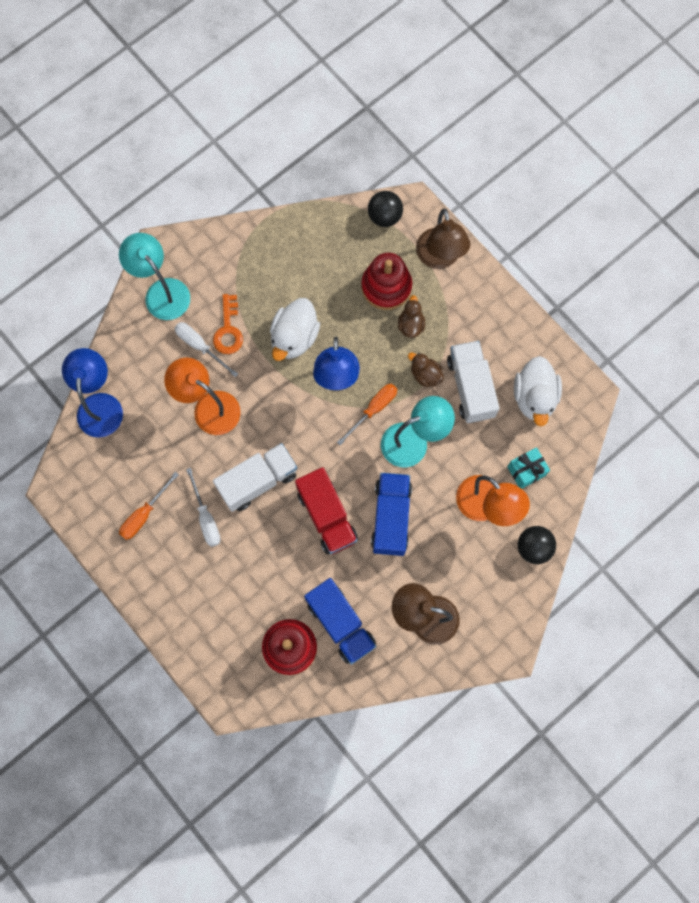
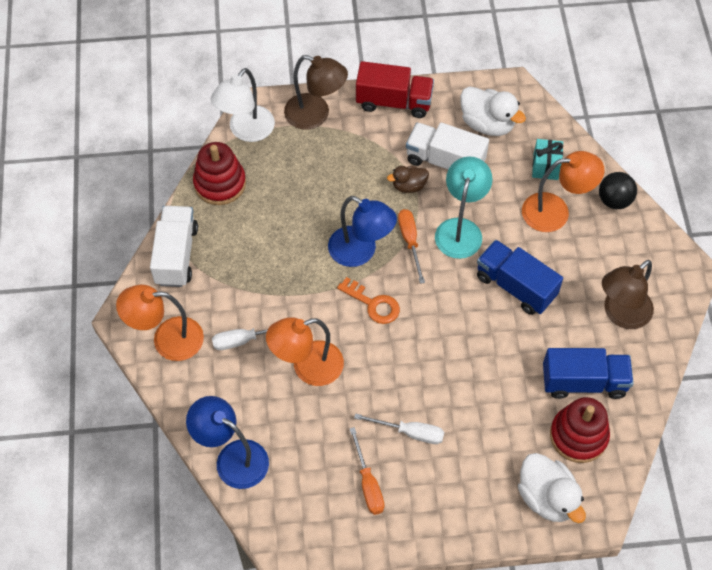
camera: 55 degrees left, 15 degrees down
turquoise lamp [119,233,190,320] -> orange lamp [116,285,204,361]
orange key [213,294,243,354] -> orange key moved to [337,277,400,324]
white truck [213,443,297,512] -> white truck moved to [150,206,198,287]
white duck [270,298,320,361] -> white duck moved to [518,453,586,523]
red truck [295,467,358,554] -> red truck moved to [356,61,434,118]
red stacking toy [362,253,412,310] -> red stacking toy moved to [193,142,246,205]
black ball [368,191,403,227] -> white lamp [211,68,275,142]
brown duck [398,295,425,338] -> none

